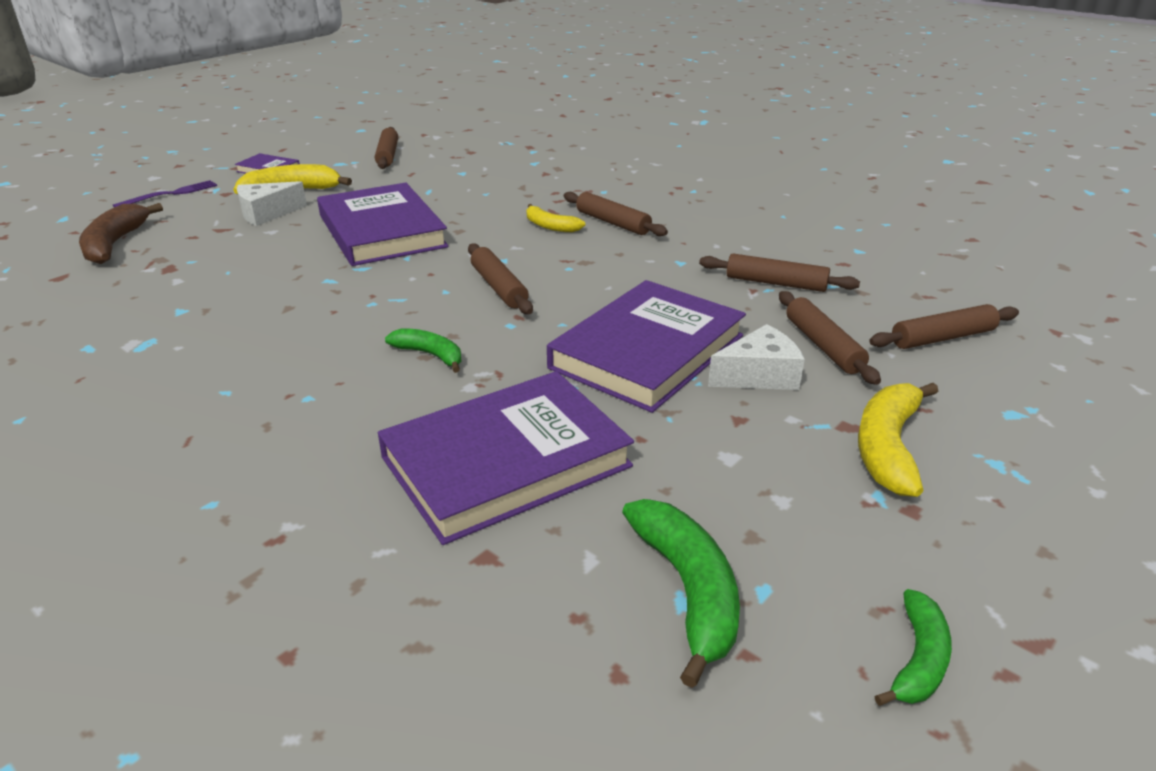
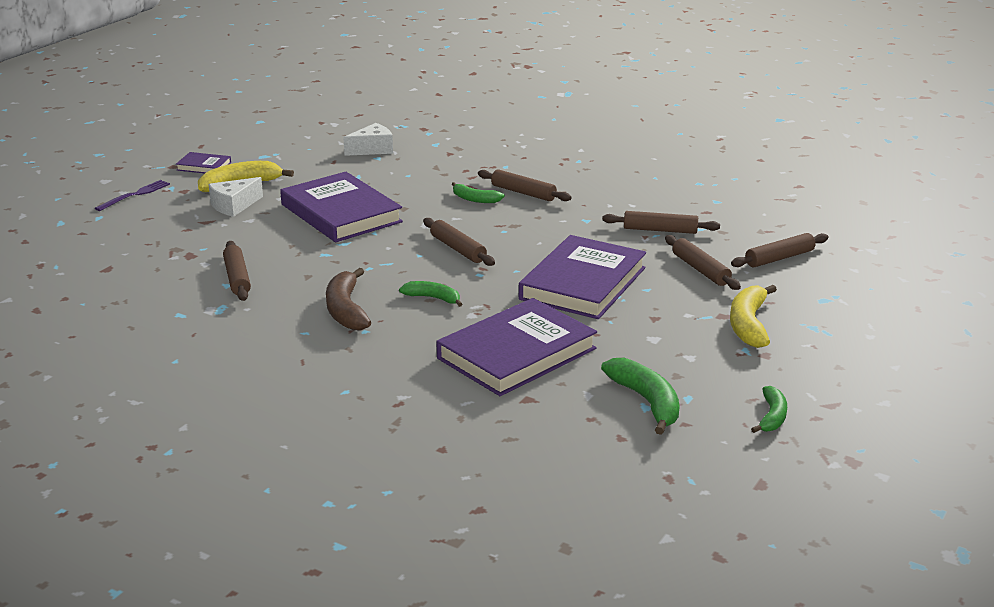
camera: 10 degrees left, 5 degrees down
brown banana [79,203,163,264] -> brown banana moved to [326,268,371,331]
brown rolling pin [375,127,398,169] -> brown rolling pin moved to [223,241,251,301]
yellow banana [526,204,585,232] -> green banana [452,182,505,203]
white cheese [708,324,805,390] -> white cheese moved to [343,123,393,156]

